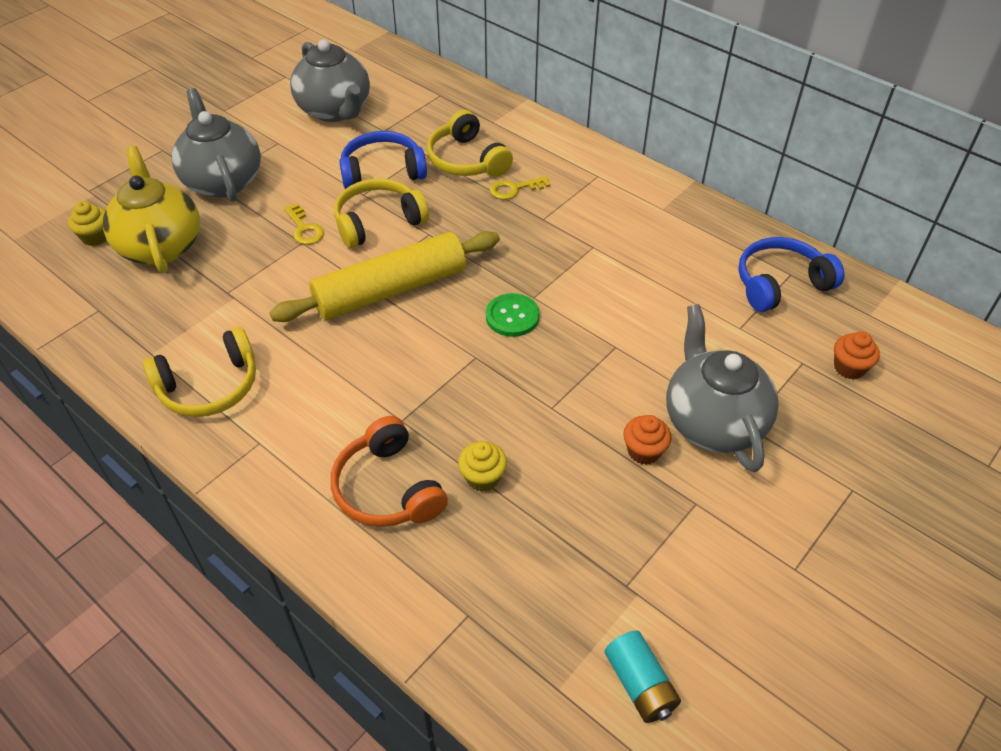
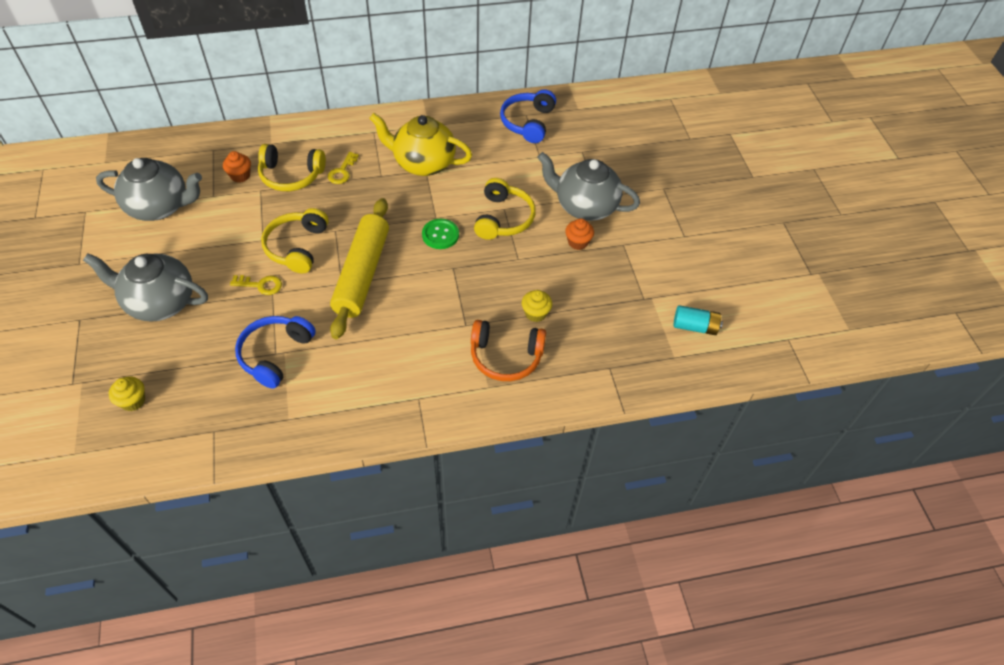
camera: 55 degrees left, 5 degrees up
yellow teapot [103,146,200,273] -> yellow teapot moved to [369,113,472,176]
yellow headphones [143,327,256,417] -> yellow headphones moved to [474,178,536,240]
blue headphones [339,131,427,189] -> blue headphones moved to [235,316,316,389]
orange cupcake [834,331,880,379] -> orange cupcake moved to [223,151,251,183]

